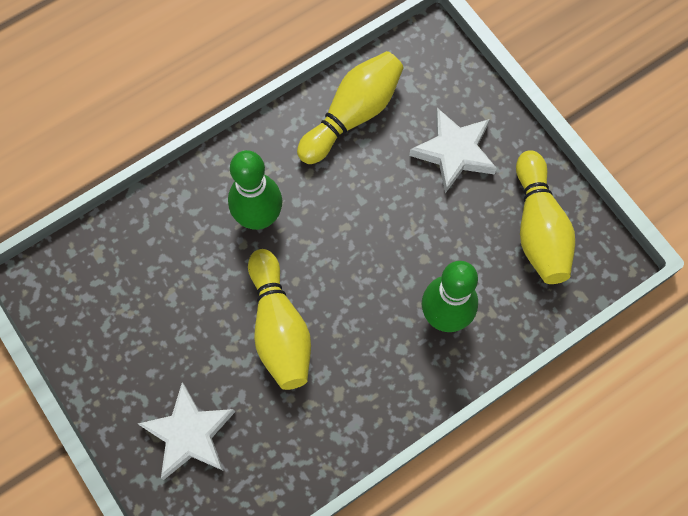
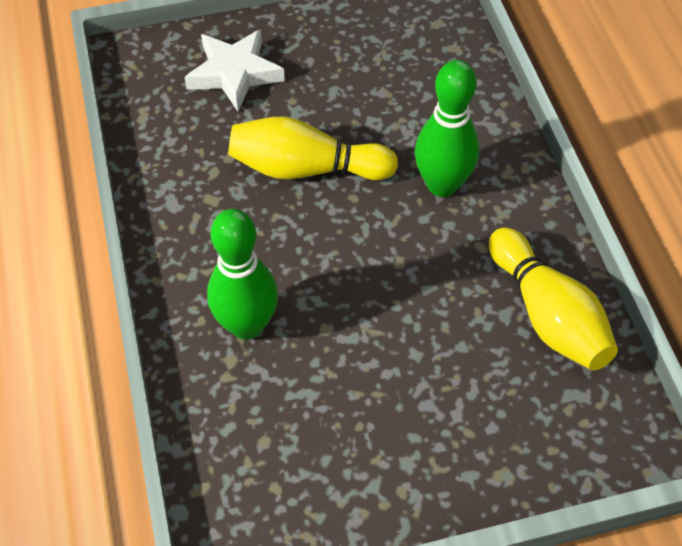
camera: 110 degrees right, 15 degrees down
white star [409,108,497,193] -> none
yellow bowling pin [516,150,575,284] -> none

